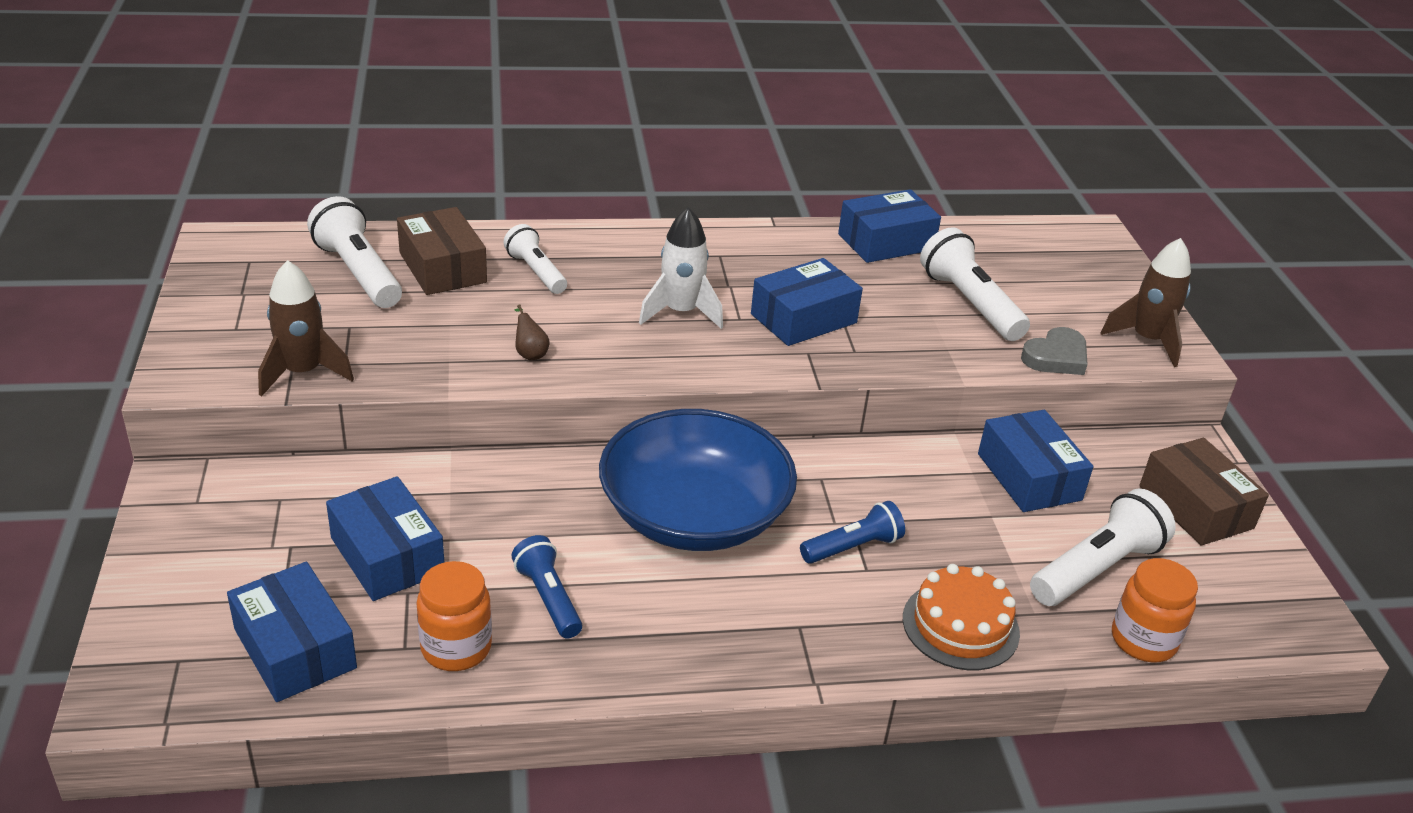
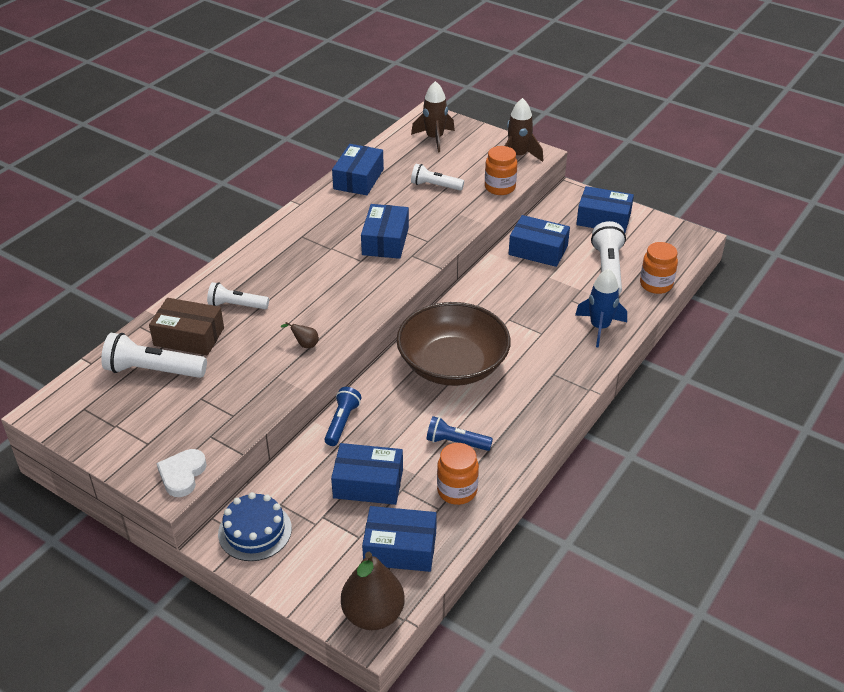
camera: 45 degrees left, 5 degrees up
brown rocket [258,260,354,396] -> brown rocket moved to [411,81,455,152]
blue bowl [599,409,797,551] -> brown bowl [396,302,511,386]
white rocket [639,207,723,329] -> none
blue flashlight [800,501,905,564] -> blue flashlight moved to [324,387,361,446]
orange cake [903,564,1020,670] -> blue rocket [575,269,627,348]
white flashlight [920,227,1030,341] -> white flashlight [411,164,464,191], size x0.64
grey heart [1021,327,1087,375] -> orange jar [485,146,517,195]
brown box [1139,438,1269,546] -> blue box [576,186,634,233]
none -> white heart [157,449,207,497]
none -> blue cake [218,492,292,561]
none -> brown pear [341,552,405,630]

